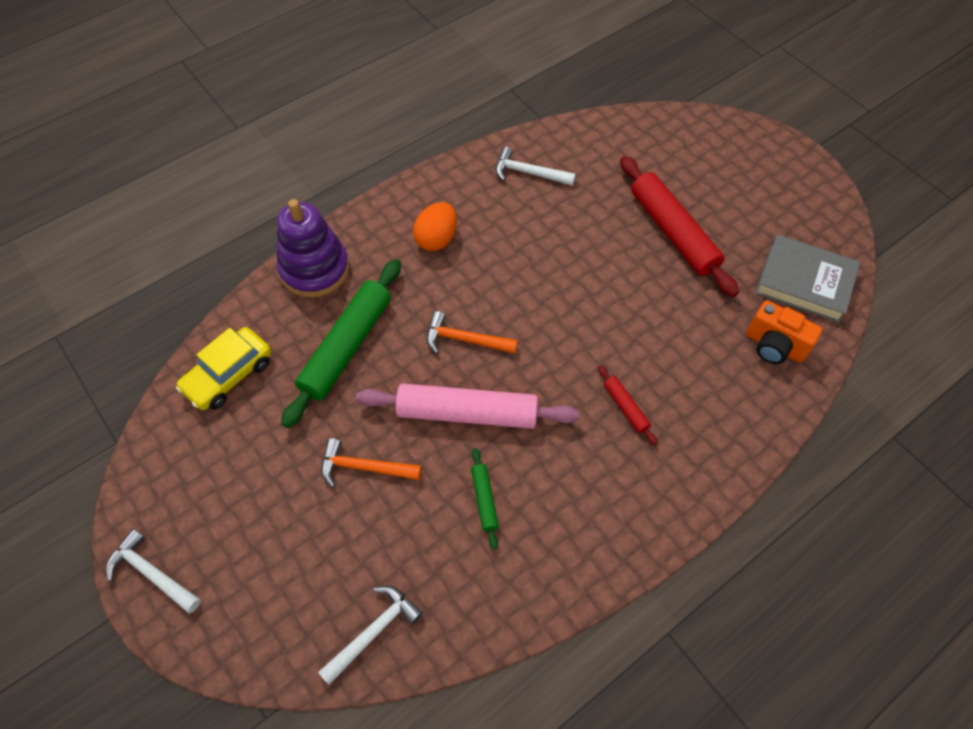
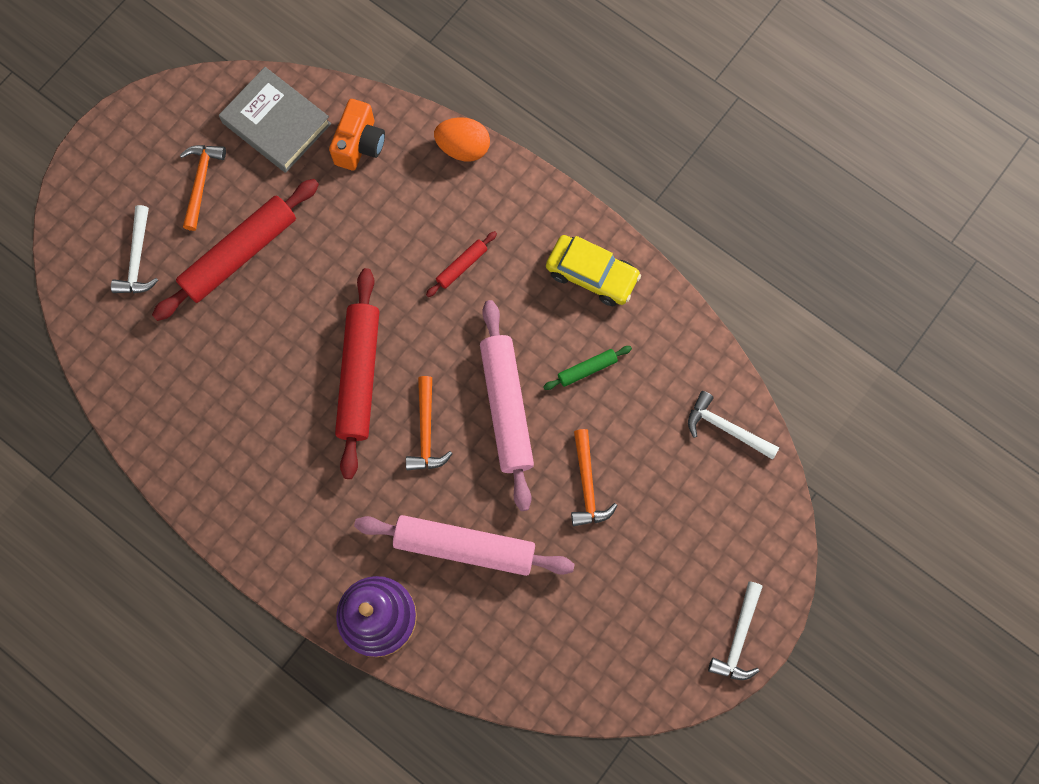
camera: 105 degrees left, 15 degrees up
yellow car [176,327,271,410] -> yellow car moved to [546,235,641,306]
green rolling pin [281,259,401,428] -> pink rolling pin [354,515,575,576]
orange egg [413,202,457,251] -> orange egg moved to [434,117,490,162]
white hammer [496,147,576,186] -> white hammer moved to [111,205,159,293]
grey book [755,234,860,323] -> grey book turned 60 degrees counterclockwise [219,67,331,173]
none -> orange hammer [180,145,226,231]
none -> red rolling pin [335,268,380,479]

